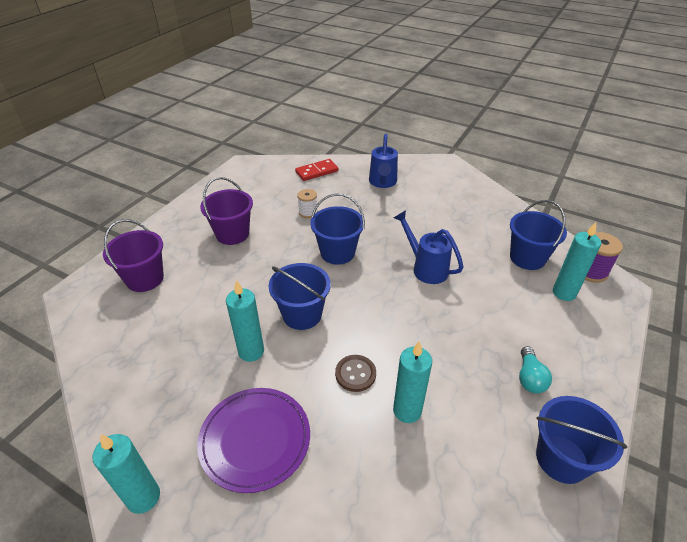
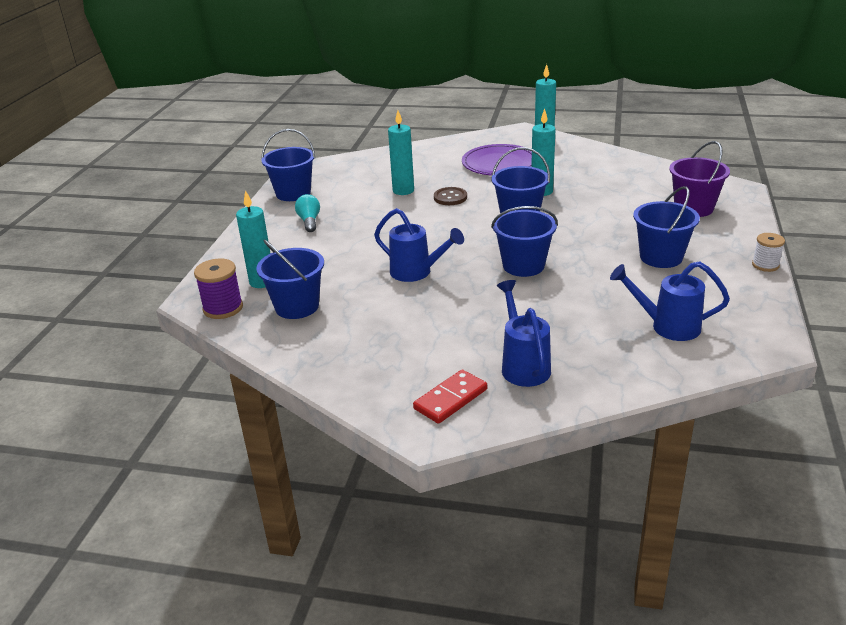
camera: 165 degrees right, 10 degrees down
purple bucket [200,177,253,245] -> blue bucket [633,186,700,268]
red domino [295,159,339,181] -> red domino moved to [413,369,487,424]
white spool [297,189,318,218] -> white spool moved to [752,233,785,272]
none -> blue watering can [610,261,730,341]

